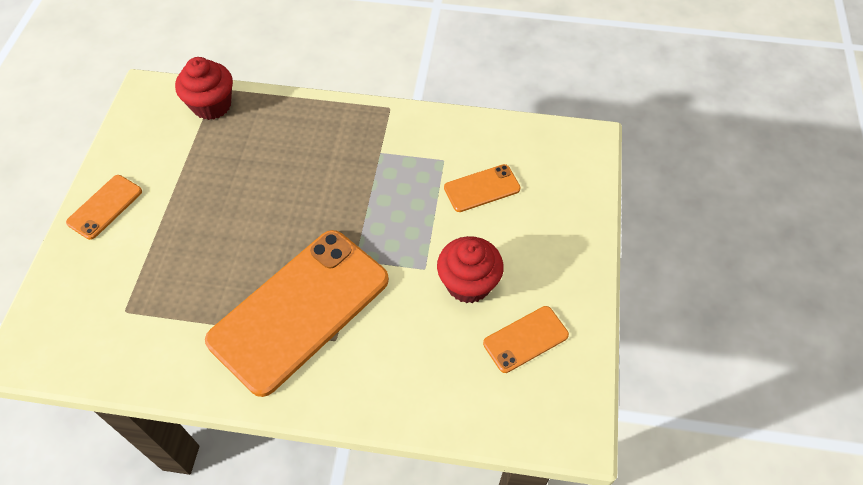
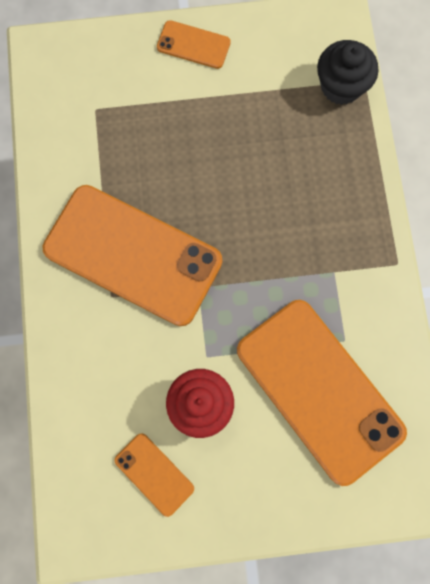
camera: 75 degrees right, 20 degrees up
red cupcake [175,57,233,120] -> black cupcake [317,40,378,105]
orange phone [444,164,521,212] -> orange phone [237,300,407,486], size x2.25

